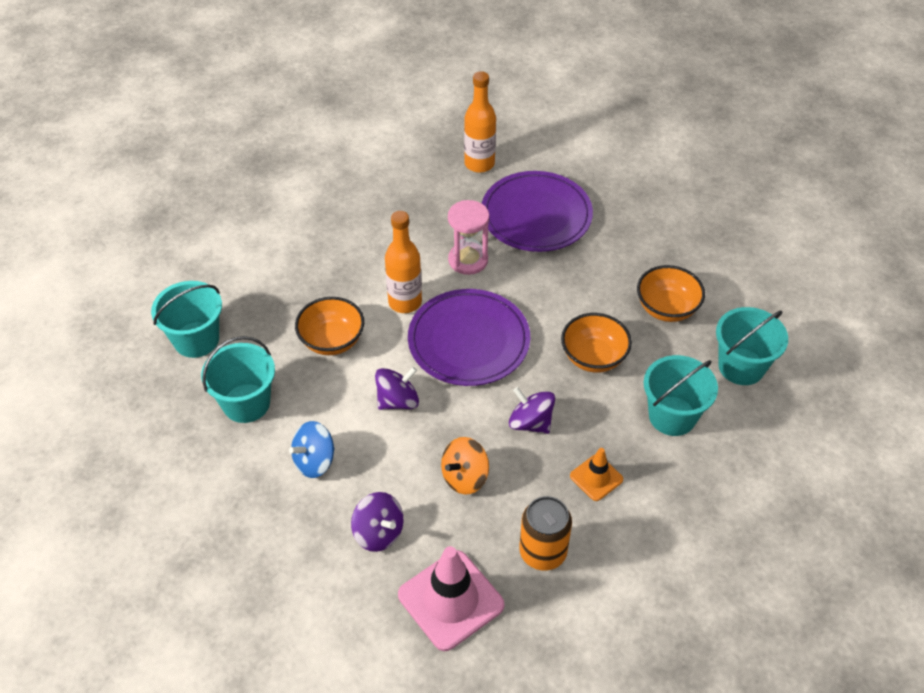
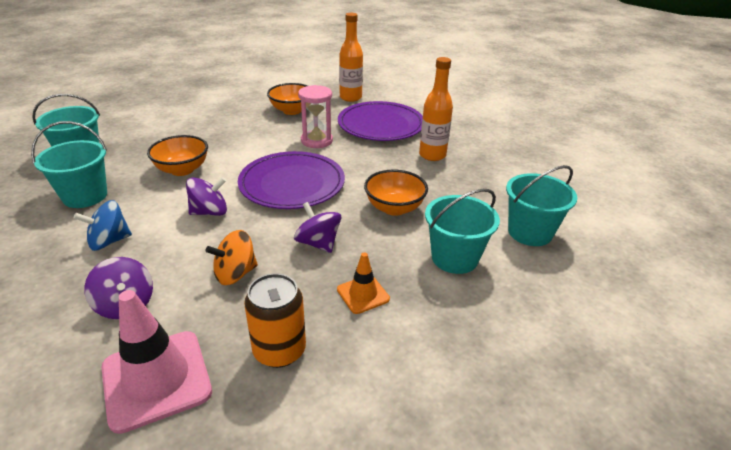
camera: 10 degrees right, 15 degrees down
orange bottle [385,211,422,313] -> orange bottle moved to [419,57,453,161]
orange bowl [637,265,705,322] -> orange bowl moved to [267,83,308,115]

